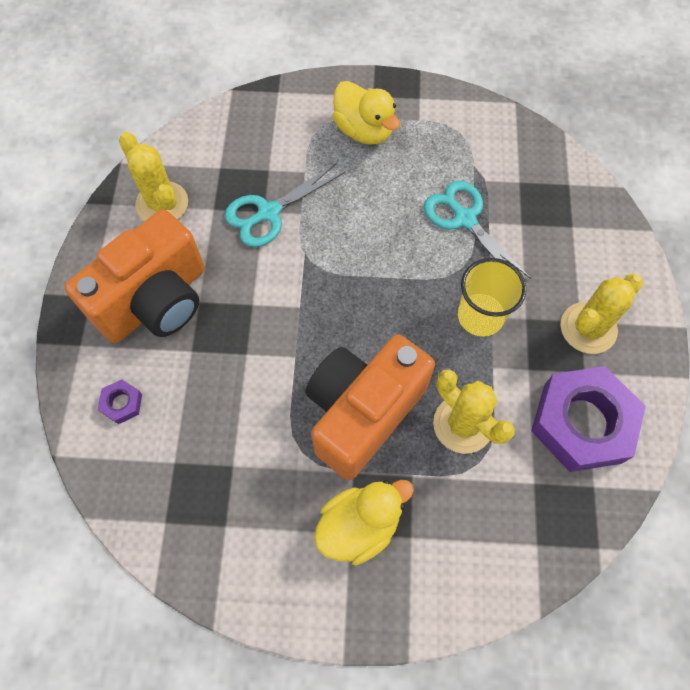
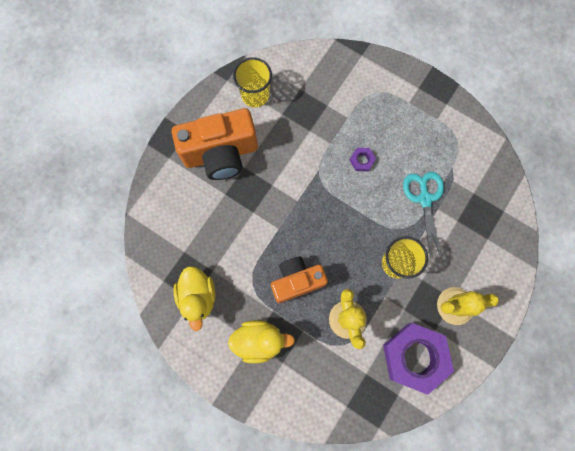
camera: 30 degrees right, 10 degrees up
purple nut [98,379,142,424] -> purple nut moved to [349,148,376,172]
yellow cactus [119,132,188,221] -> yellow cup [233,57,272,107]
turquoise scissors [225,163,345,247] -> none
orange camera [305,334,435,480] -> orange camera [271,256,328,303], size x0.66
yellow duck [332,81,400,145] -> yellow duck moved to [173,266,215,331]

